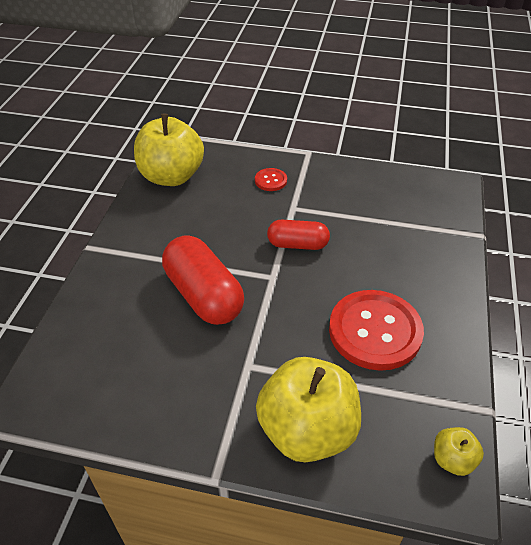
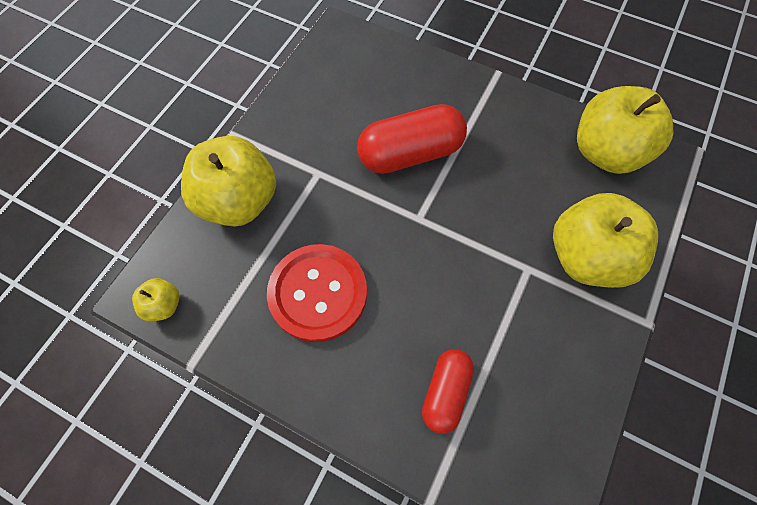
camera: 105 degrees right, 20 degrees up
red button [255,168,287,191] -> yellow apple [553,193,658,288]
red capsule [267,220,330,250] -> red capsule moved to [422,349,474,434]

